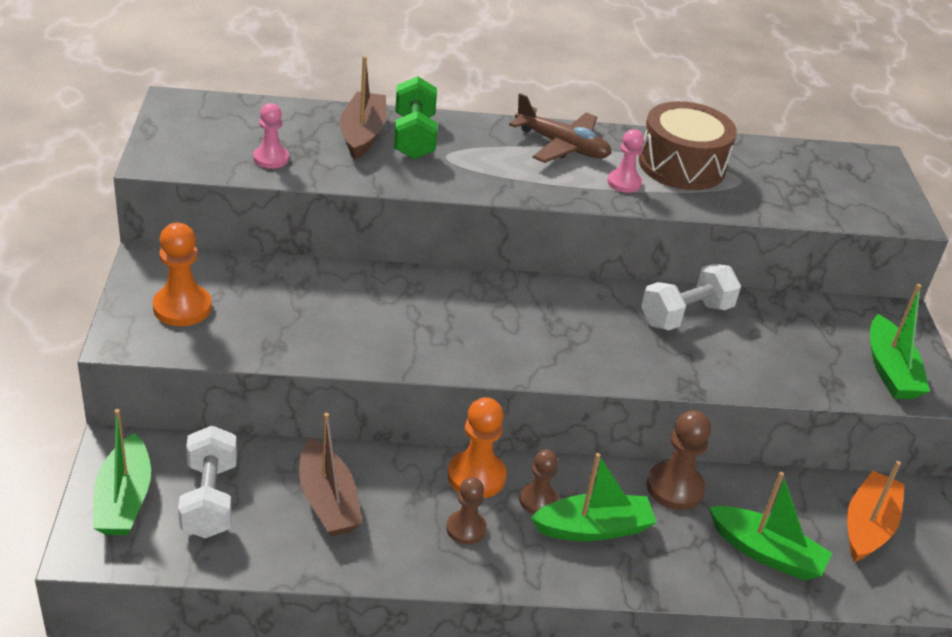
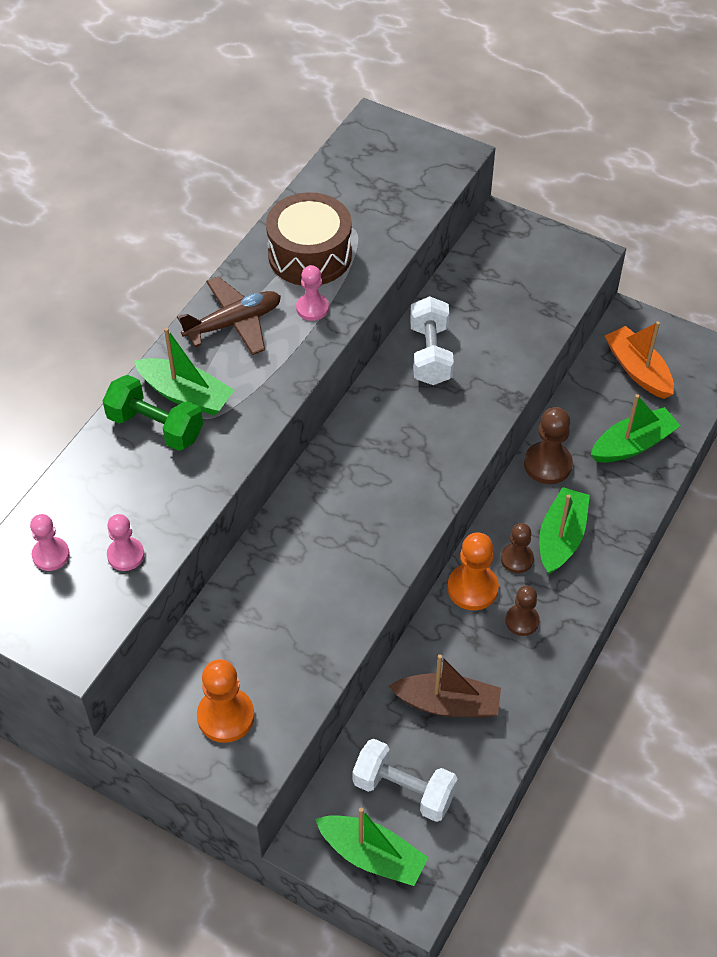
camera: 55 degrees left, 15 degrees up
brown boat [340,56,386,160] -> none
green boat [870,284,930,399] -> green boat moved to [134,327,234,416]
none -> pink pawn [30,514,70,571]

